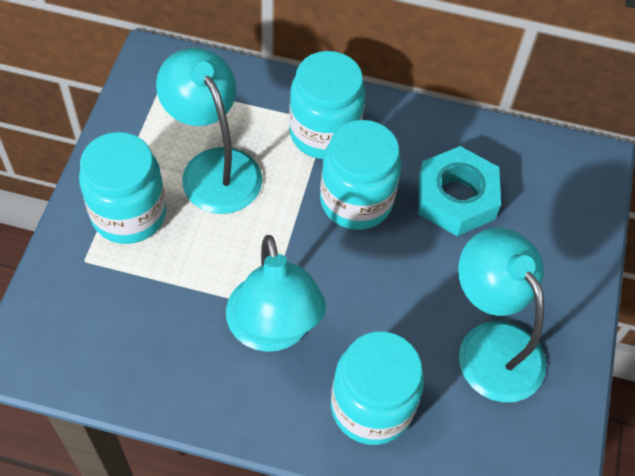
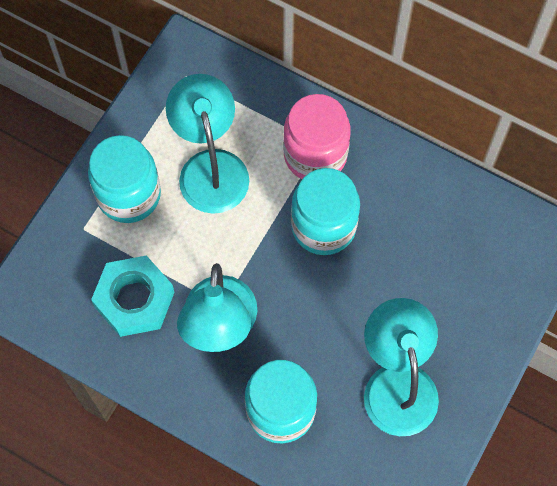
camera: 20 degrees right, 10 degrees up
turquoise jar [289,51,366,159] -> pink jar [283,94,351,179]
turquoise nut [418,146,501,236] -> turquoise nut moved to [91,255,175,337]

